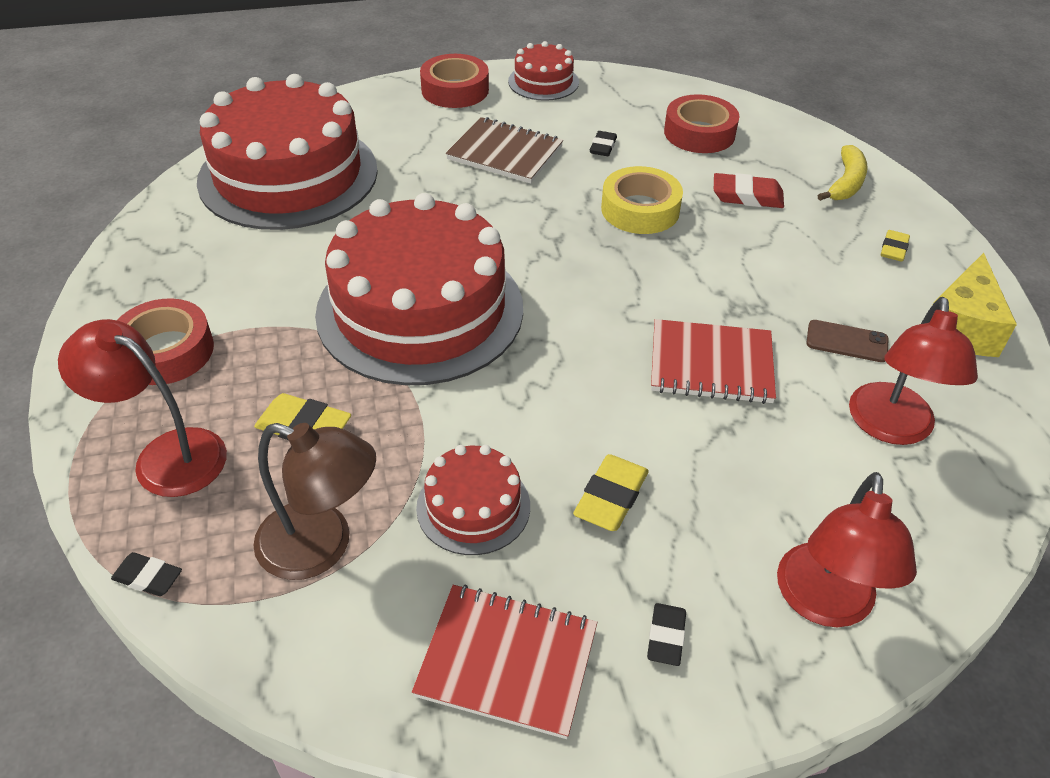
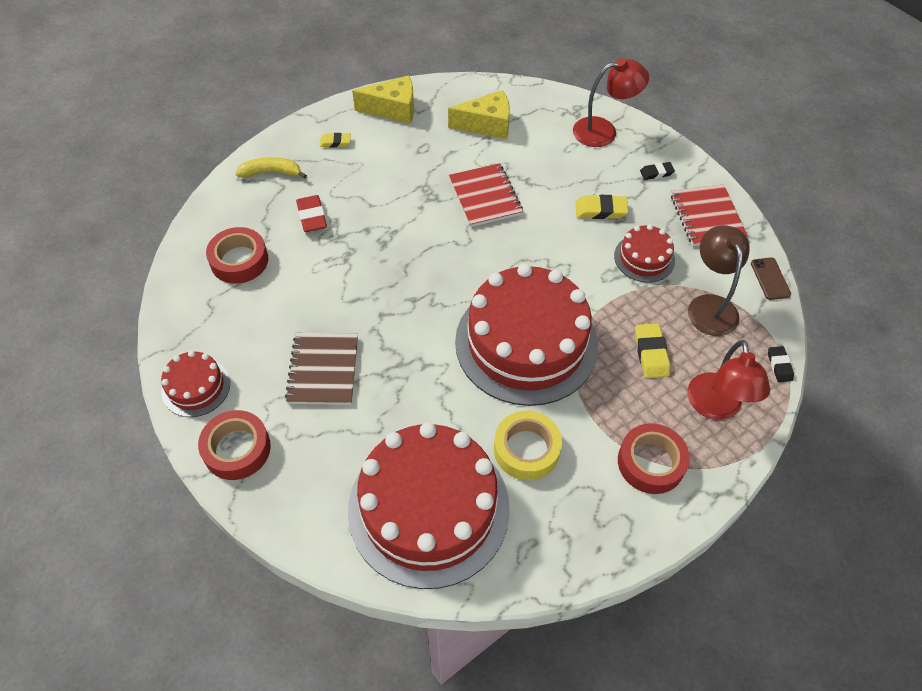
camera: 115 degrees left, 10 degrees up
black eraser [590,131,617,156] -> none
yellow tape [601,166,683,234] -> yellow tape moved to [494,411,562,480]
brown phone [806,320,889,362] -> brown phone moved to [751,257,791,300]
red lamp [849,297,978,445] -> yellow cheese [448,90,510,139]

